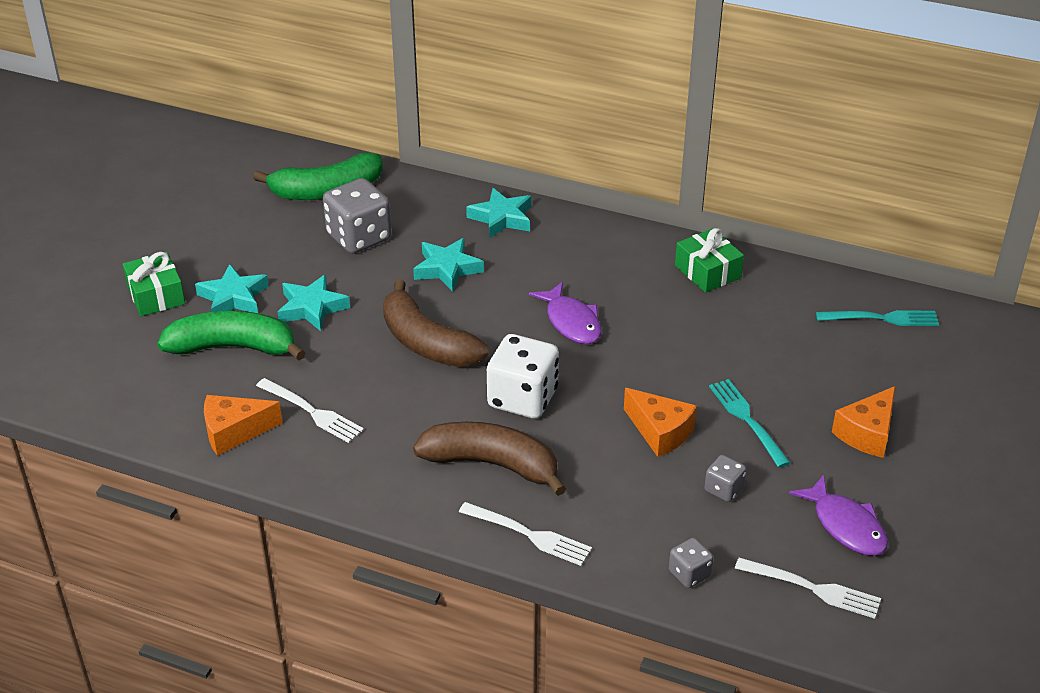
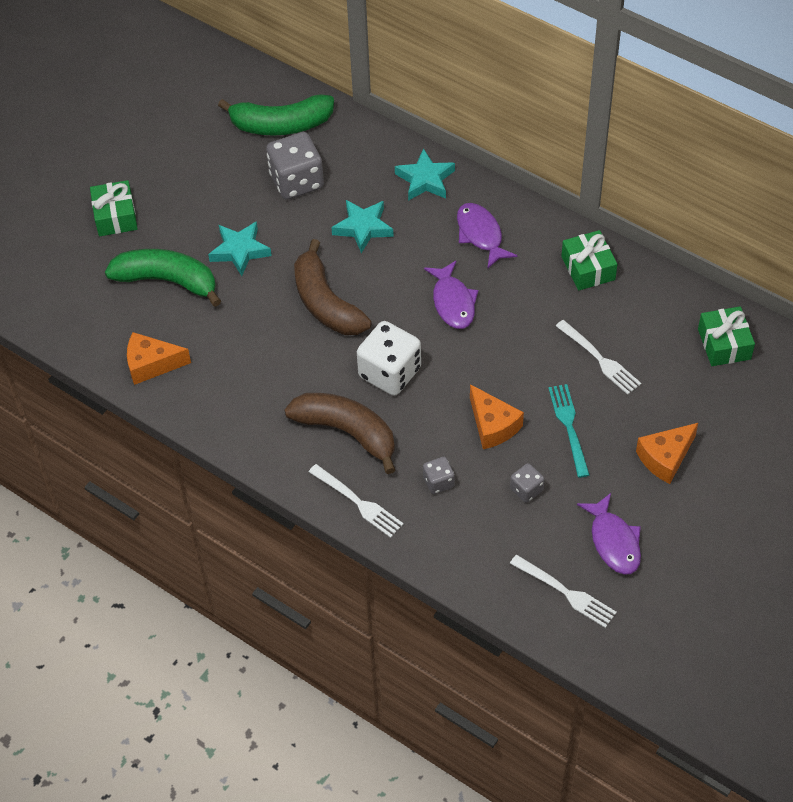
camera: 15 degrees right, 15 degrees up
turquoise star [195,264,269,313] -> none
white fork [256,378,364,443] -> white fork moved to [556,320,641,395]
grey dice [669,538,714,588] -> grey dice moved to [423,457,455,494]
turquoise fork [816,310,939,326] -> green gift [698,306,755,366]
none -> purple fish [457,203,517,269]

